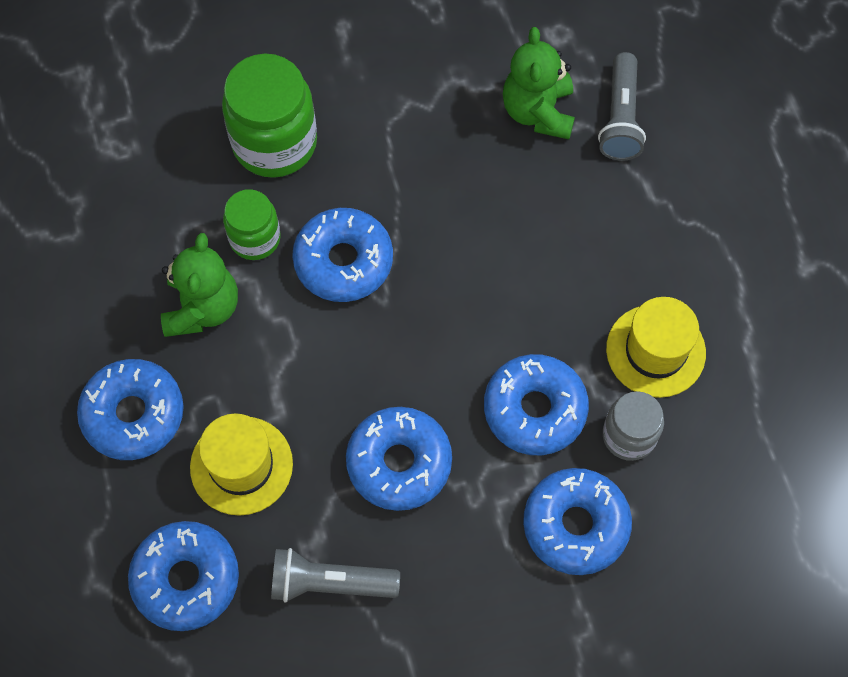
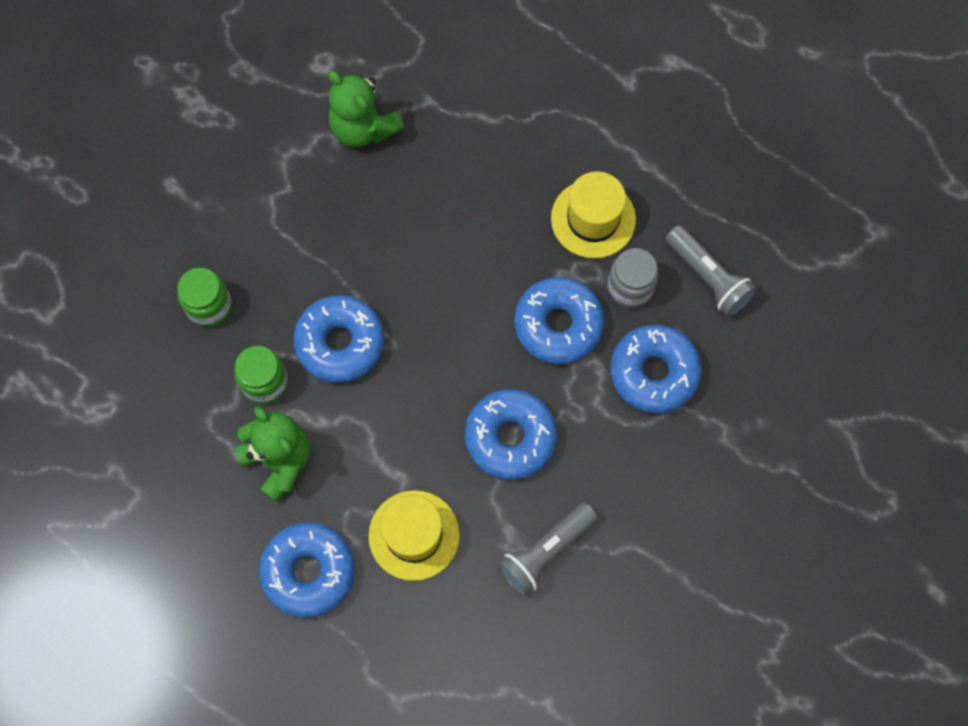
camera: 45 degrees left, 5 degrees up
blue donut [128,521,239,631] -> none
green jar [222,54,317,178] -> green jar [177,268,232,327], size x0.59
grey flashlight [598,52,646,161] -> grey flashlight moved to [665,225,757,317]

